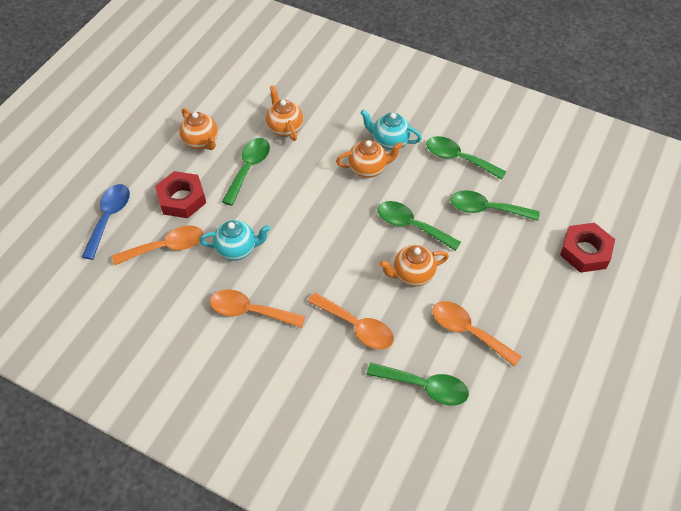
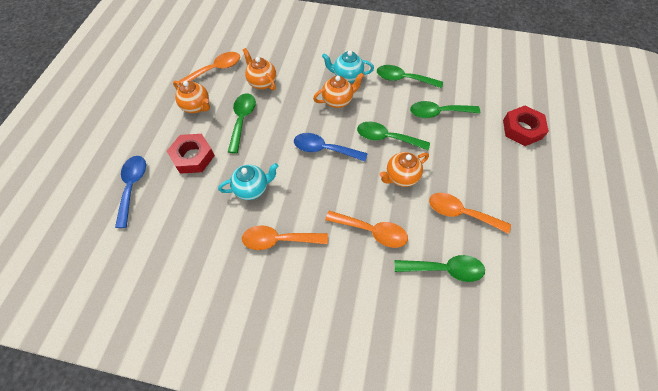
camera: 15 degrees left, 5 degrees up
orange spoon [112,226,203,265] -> orange spoon moved to [179,52,240,83]
none -> blue spoon [294,133,368,161]

